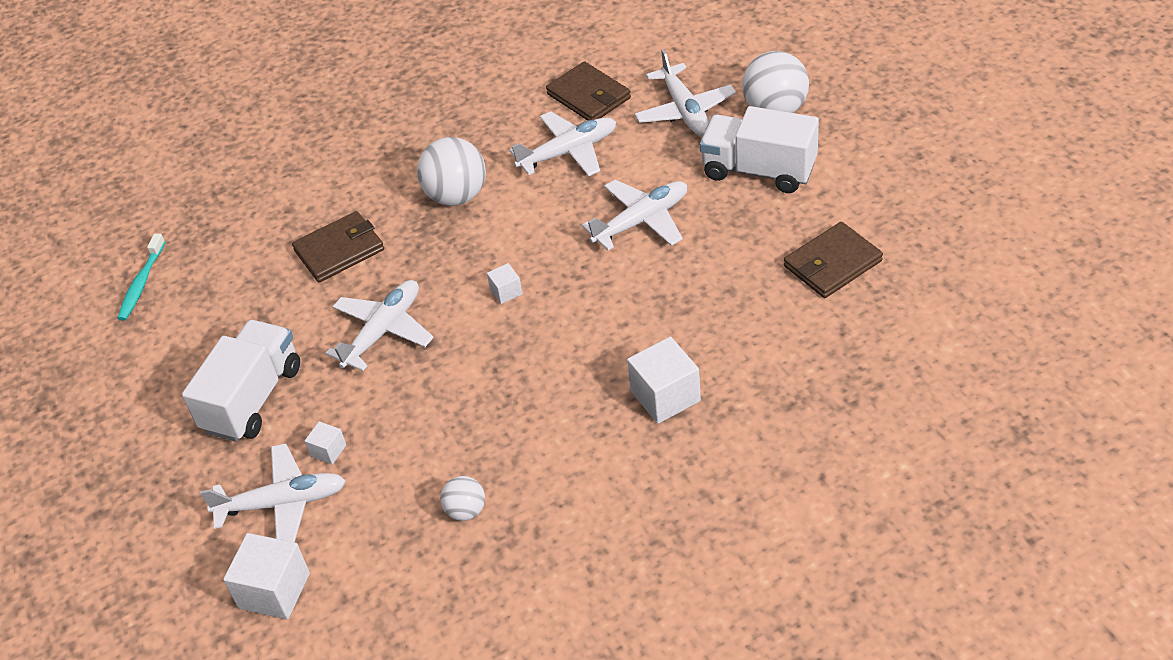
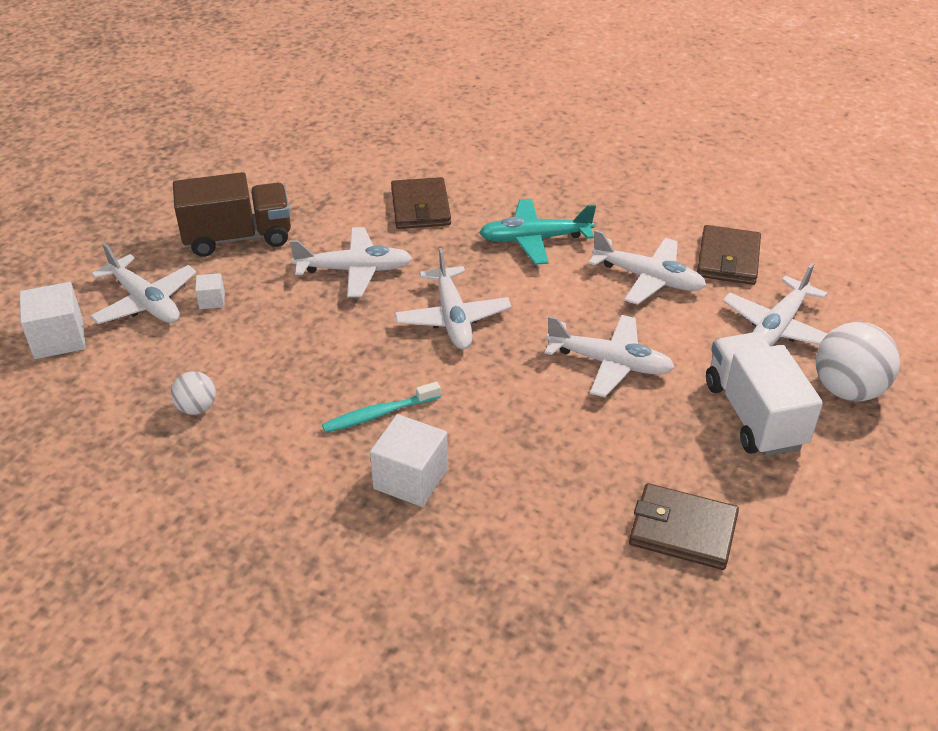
camera: 50 degrees right, 5 degrees down
turquoise toothbrush [117,233,165,321] -> turquoise toothbrush moved to [322,382,441,433]
white truck [182,320,300,442] -> brown truck [173,172,291,257]
brown wallet [292,211,384,282] -> brown wallet turned 60 degrees clockwise [391,177,451,229]
white ball [417,137,486,206] -> turquoise plane [479,199,596,265]
white cube [487,263,522,304] -> white plane [395,248,512,349]

